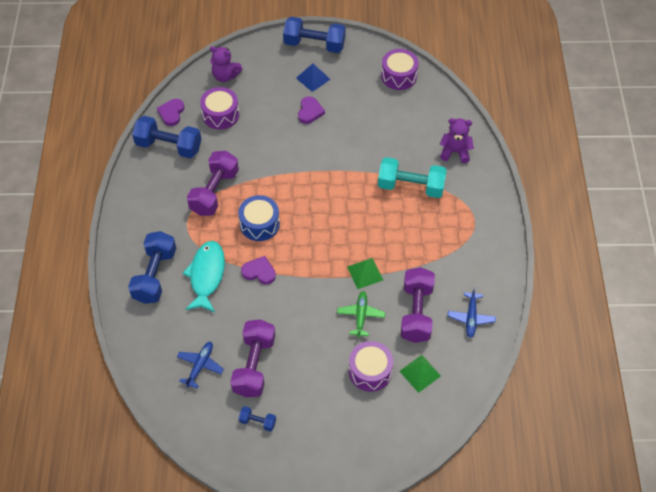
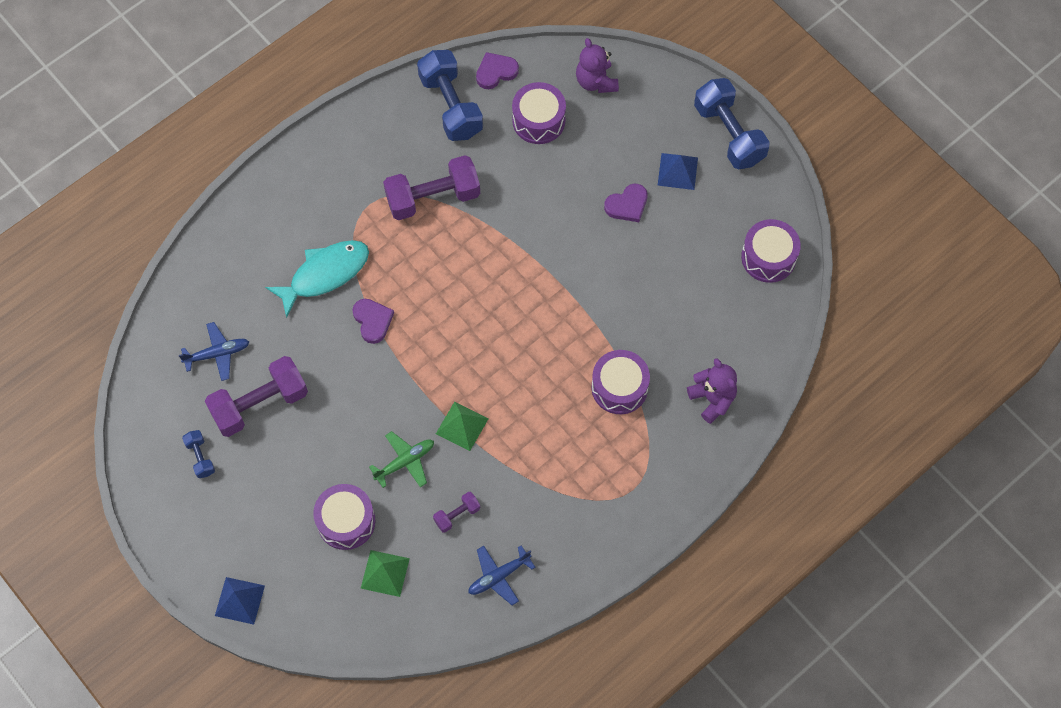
camera: 50 degrees right, 10 degrees up
blue dumbbell [128,231,176,304] -> none
blue drum [238,195,280,241] -> none
turquoise dumbbell [378,157,447,198] -> purple drum [592,350,650,414]
purple dumbbell [401,267,435,343] -> purple dumbbell [433,492,480,533], size x0.47
none -> blue pyramid [215,577,265,625]

